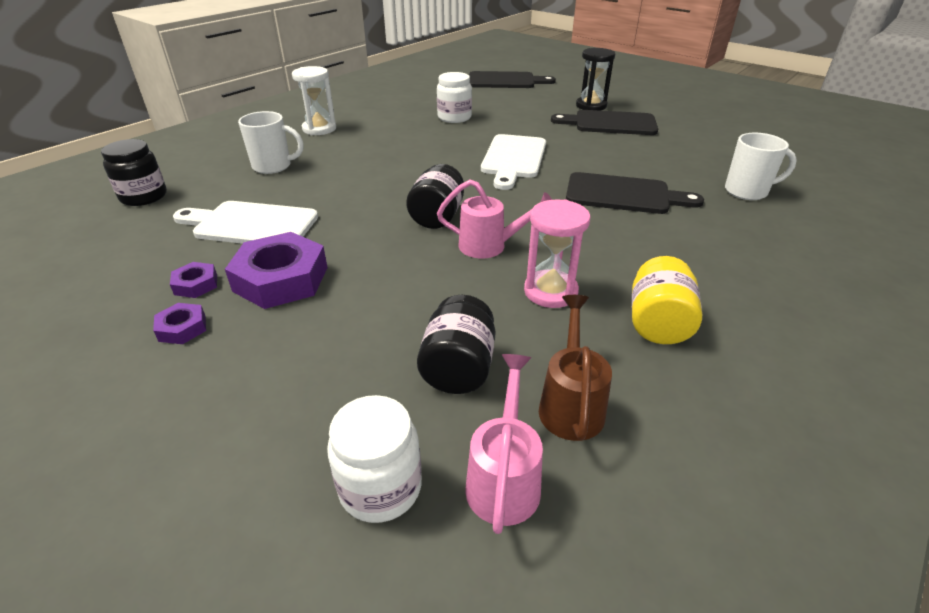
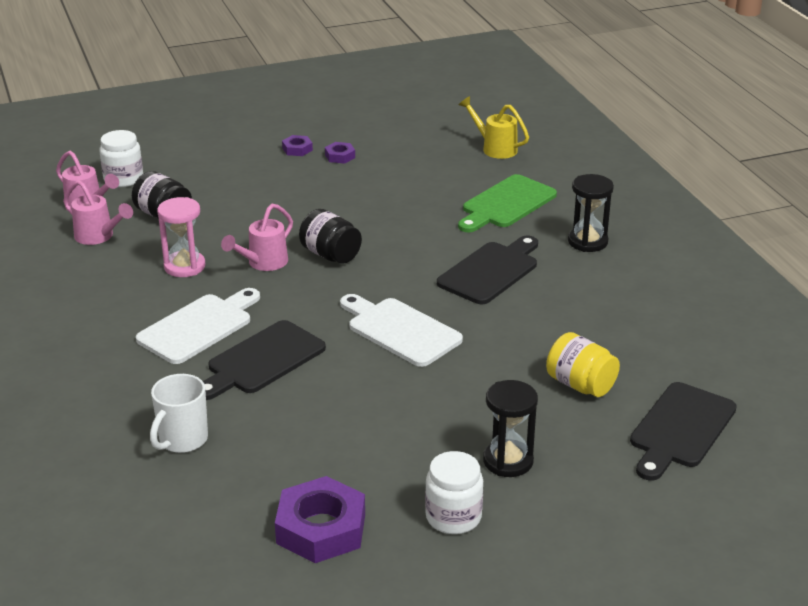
camera: 120 degrees right, 5 degrees down
black jar [101,139,167,206] -> yellow watering can [459,96,529,159]
white cutting board [173,201,318,244] -> white cutting board moved to [136,288,260,364]
purple nut [225,232,328,309] -> purple nut moved to [275,476,365,563]
white mug [238,111,304,174] -> green cutting board [458,174,557,232]
white hourglass [292,66,336,135] -> black hourglass [568,174,614,252]
white jar [437,72,472,123] -> white jar moved to [425,451,483,534]
brown watering can [539,295,612,441] -> pink watering can [63,180,133,245]
black cutting board [551,110,658,135] -> black cutting board moved to [437,235,538,304]
yellow jar [632,256,702,344] -> yellow jar moved to [546,332,620,397]

